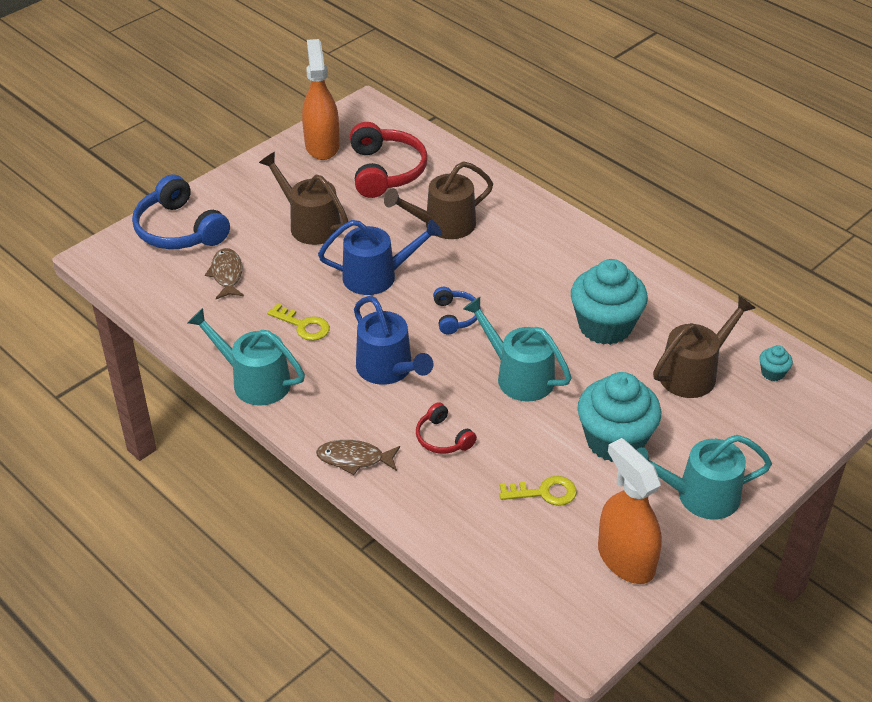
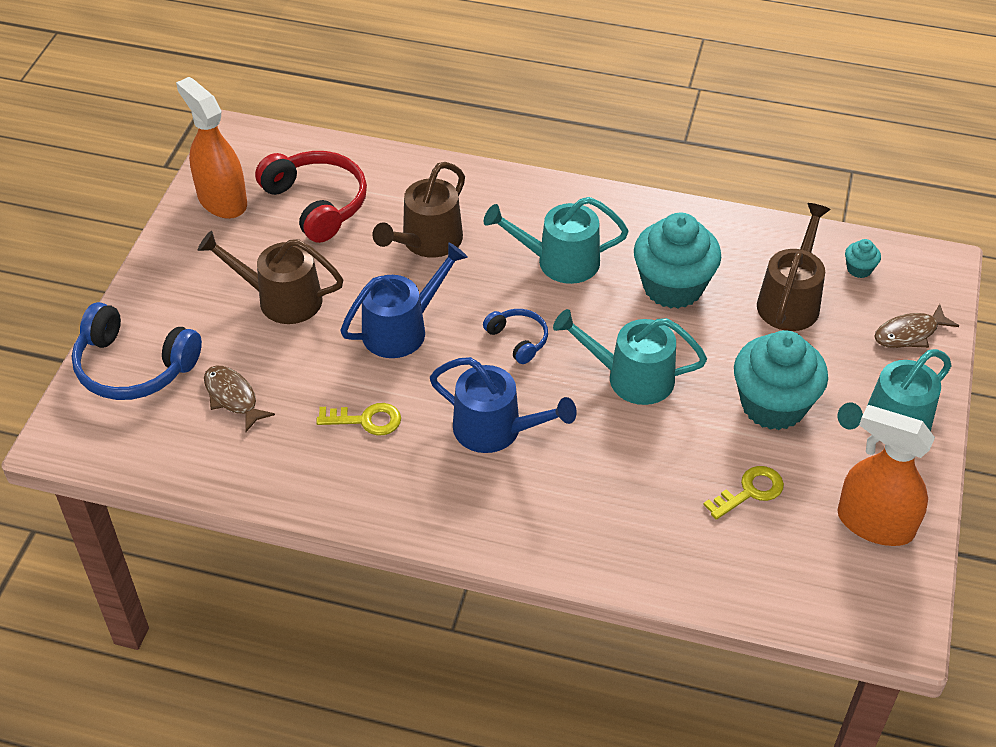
camera: 30 degrees left, 5 degrees up
turquoise watering can [187,308,305,406] -> turquoise watering can moved to [483,197,629,284]
brown fish [316,440,400,475] -> brown fish moved to [874,304,959,348]
red headphones [416,402,477,454] -> none

